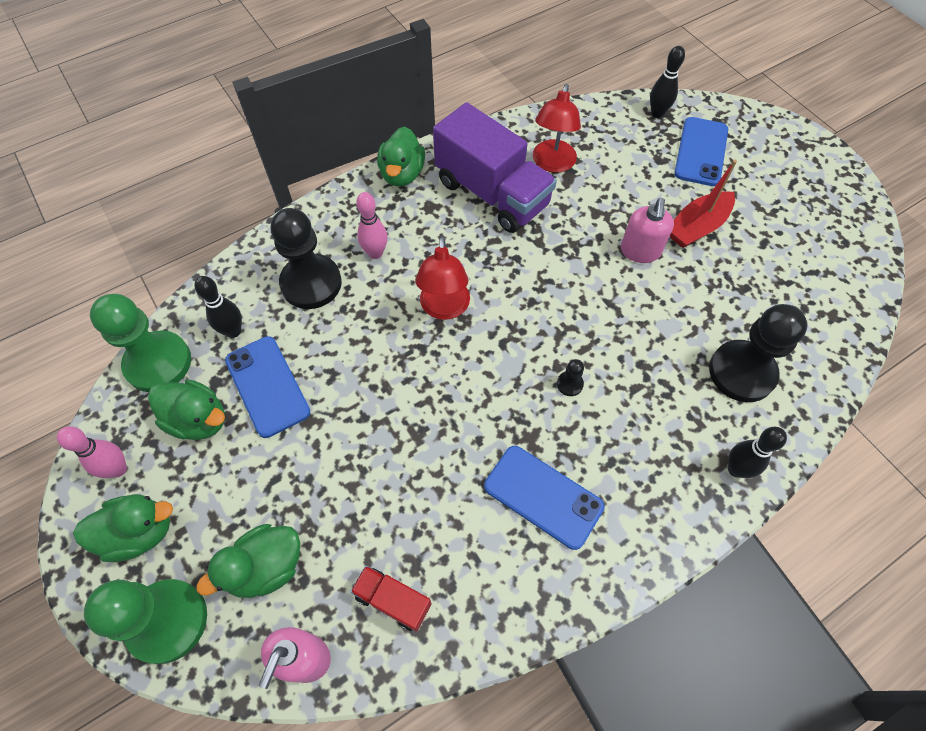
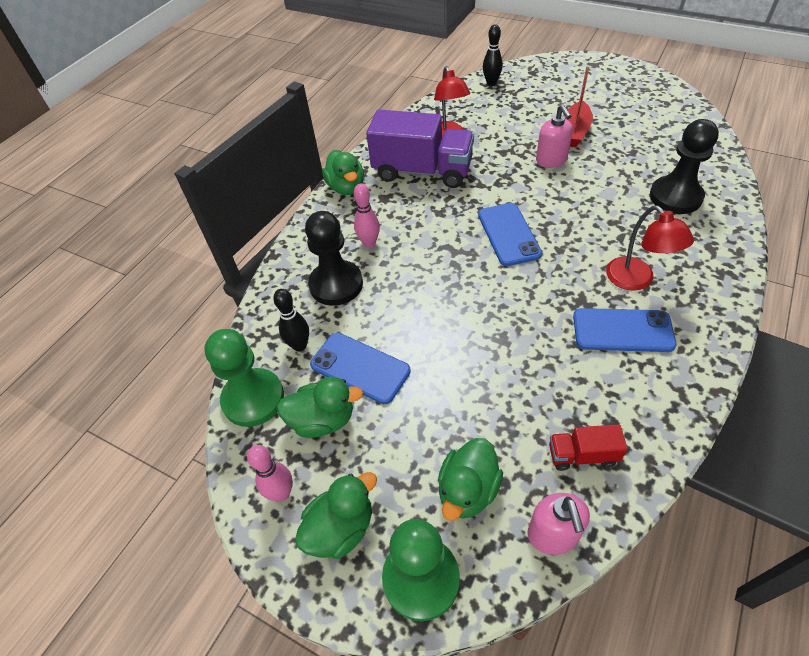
camera: 25 degrees left, 10 degrees down
red lamp [415,236,470,320] -> red lamp moved to [606,206,694,291]
black pawn [557,359,584,396] -> none
blue phone [674,117,728,186] -> blue phone moved to [478,203,542,266]
black bowling pin [728,427,787,478] -> none

